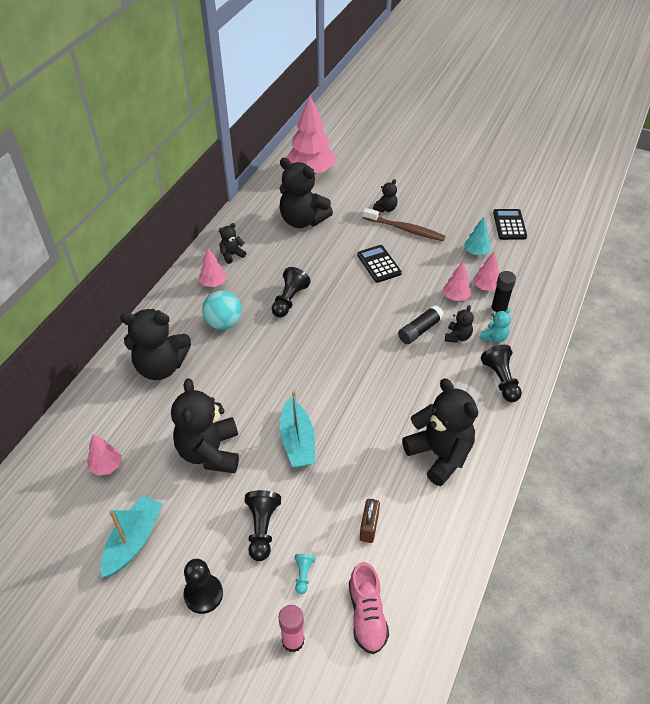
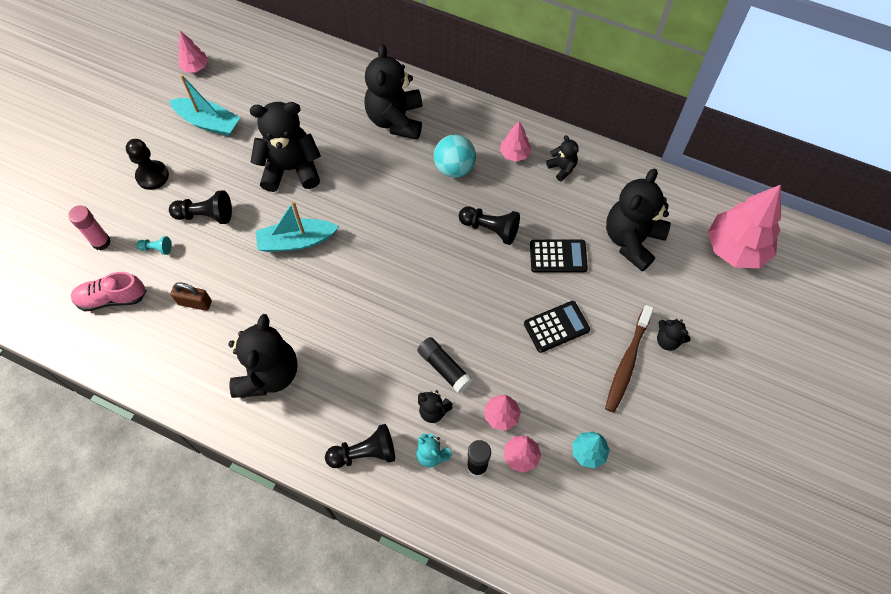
camera: 90 degrees right, 15 degrees up
pink tree [87,434,122,476] -> pink tree moved to [178,31,208,73]
black teddy bear [402,378,478,486] -> black teddy bear turned 45 degrees counterclockwise [228,314,298,398]
black calculator [493,209,527,240] -> black calculator moved to [530,239,588,273]

